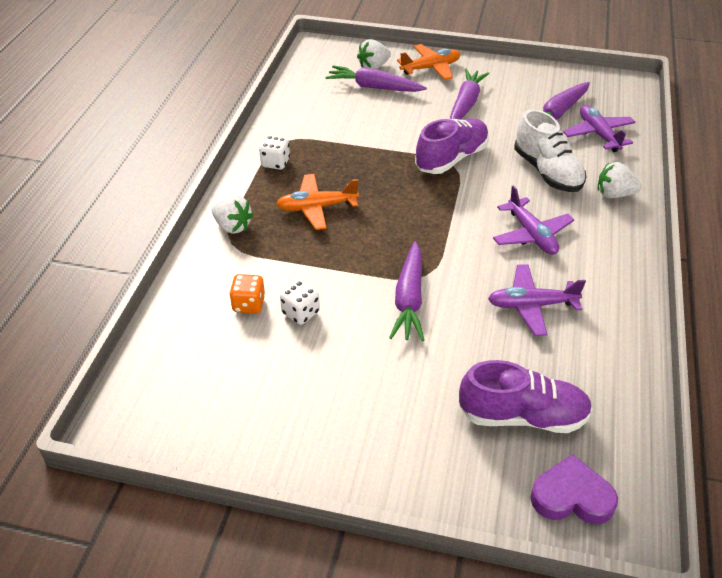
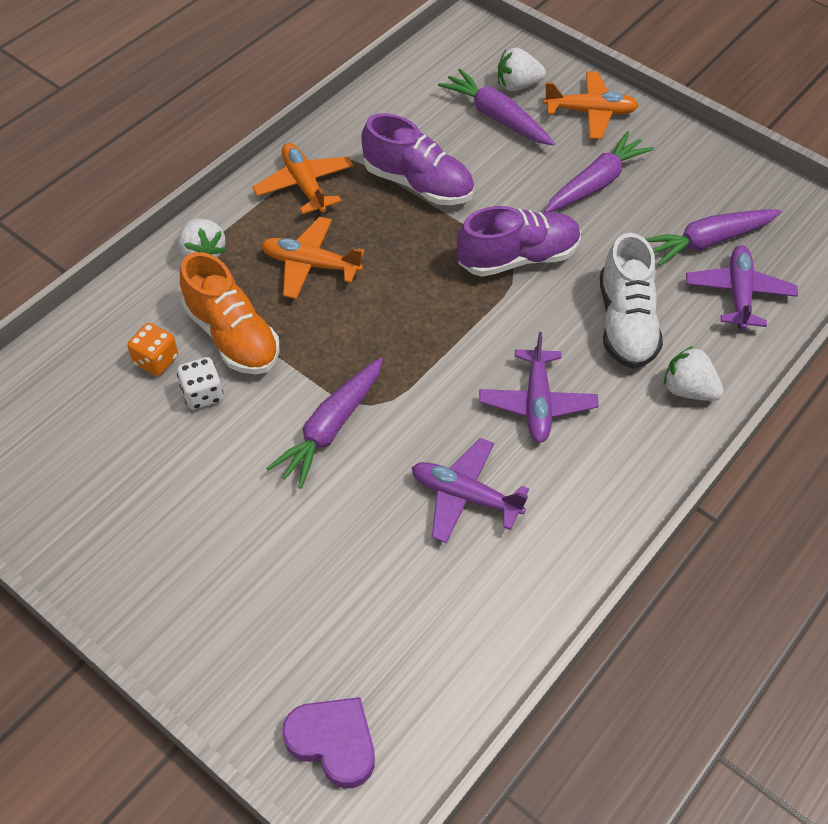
camera: 25 degrees right, 10 degrees up
white dice [259,136,290,170] -> orange plane [252,143,354,214]
purple shoe [459,360,592,433] -> purple shoe moved to [361,113,474,205]
none -> orange shoe [180,252,279,374]

